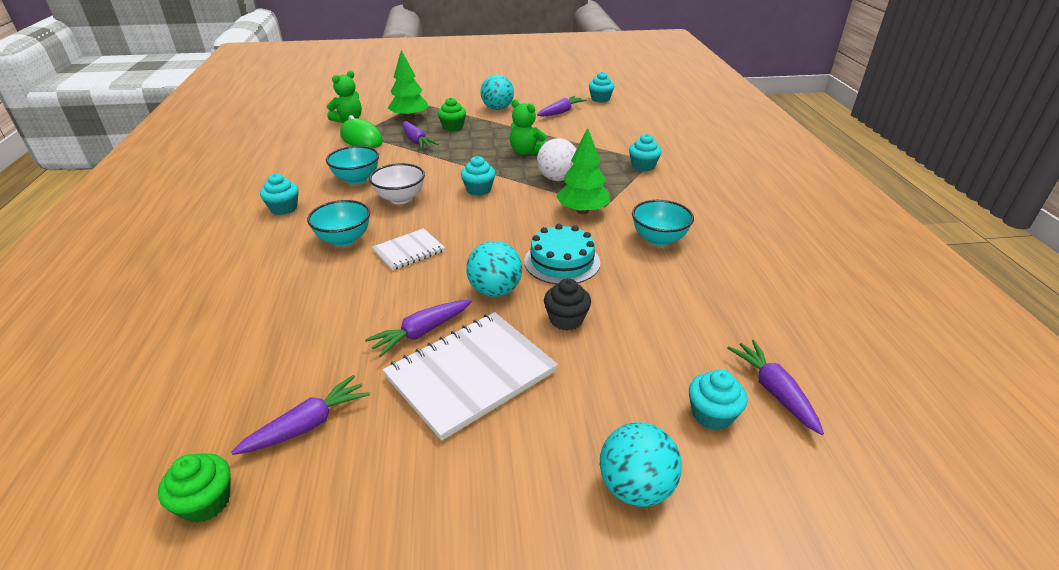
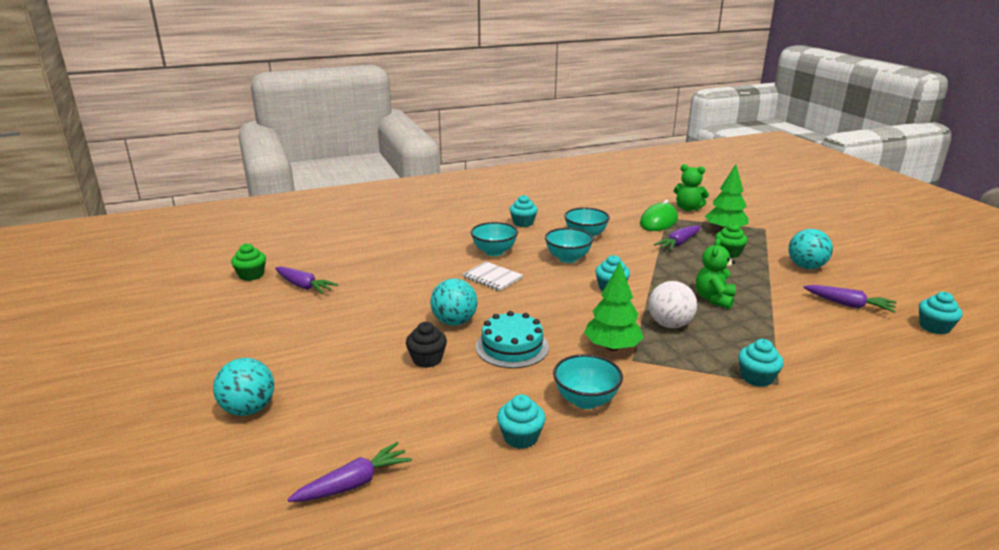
camera: 75 degrees right, 10 degrees down
purple carrot [365,300,472,357] -> none
white bowl [369,163,425,204] -> turquoise bowl [545,228,594,263]
white notebook [383,312,558,441] -> none
turquoise cupcake [689,369,747,430] -> turquoise cupcake moved to [497,394,546,449]

